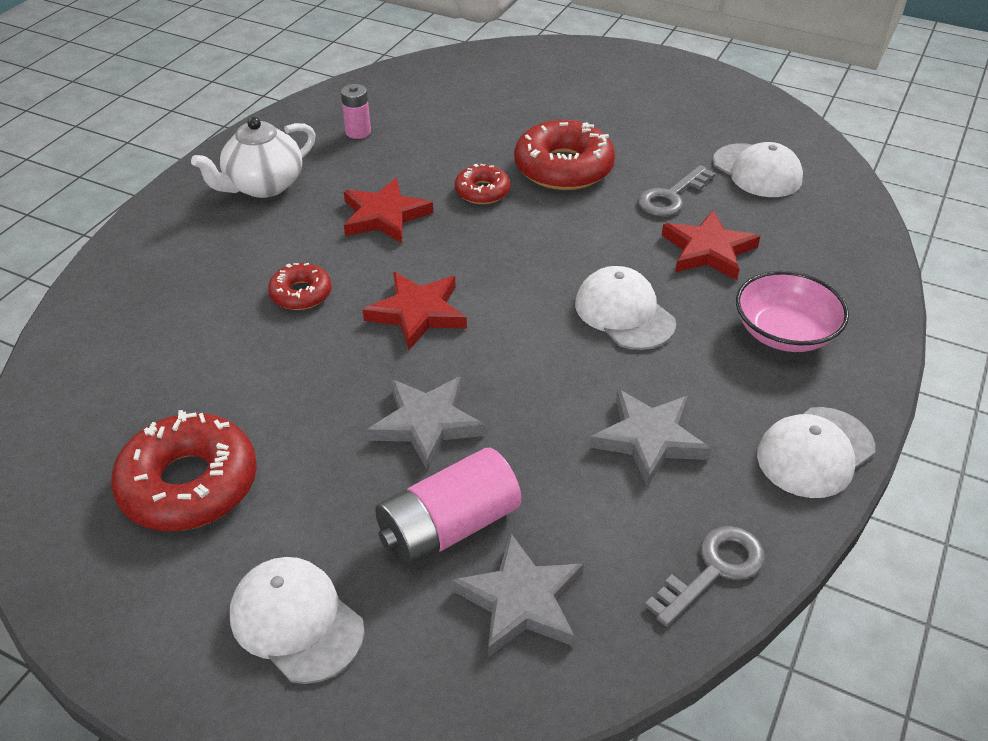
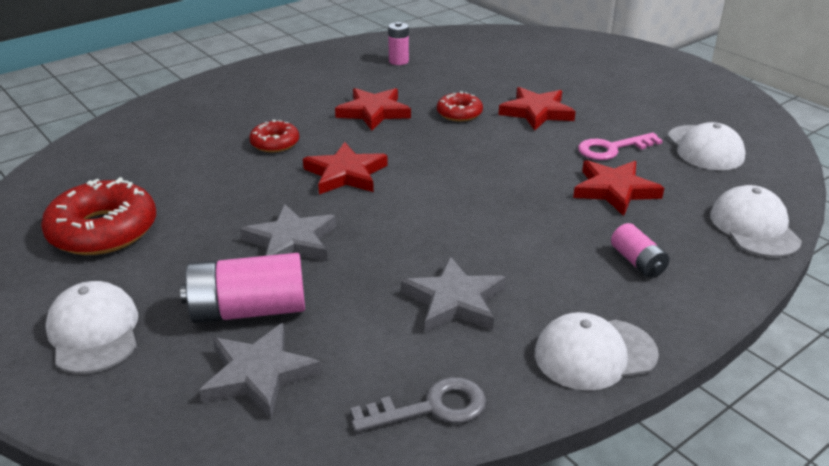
camera: 25 degrees right, 10 degrees down
white teapot [191,117,316,198] -> none
red donut [514,120,615,190] -> red star [498,87,576,131]
white cap [575,266,676,350] -> white cap moved to [710,185,802,257]
grey key [638,165,716,217] -> pink key [578,133,663,160]
pink bowl [736,271,849,352] -> pink battery [611,223,669,278]

